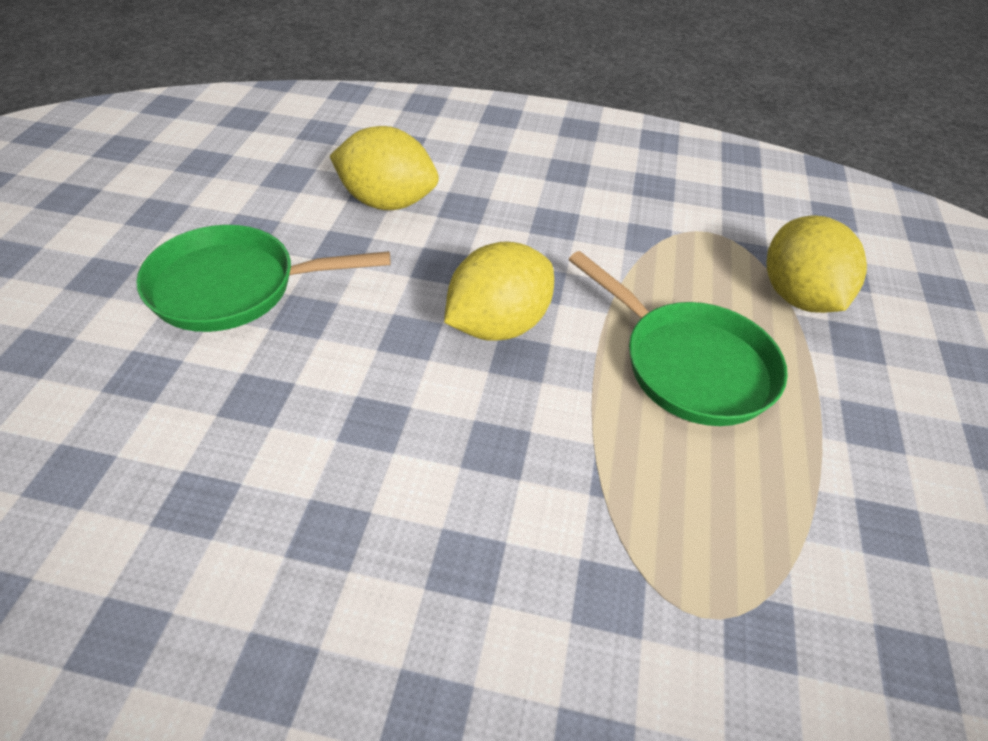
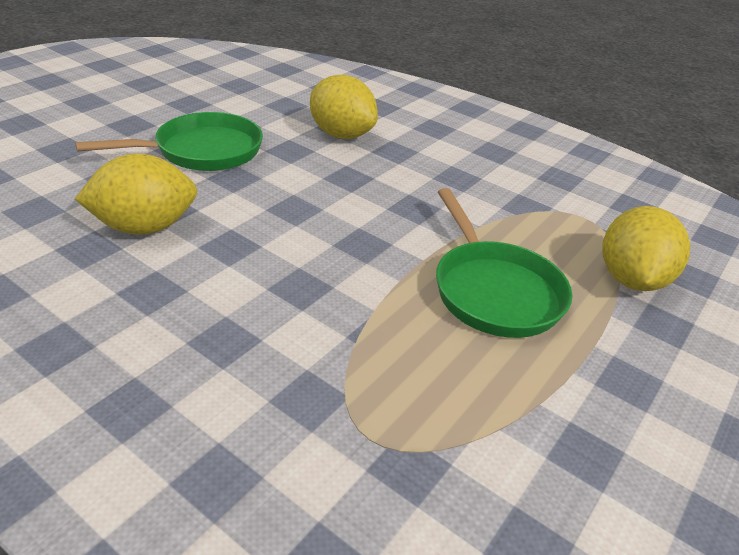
camera: 25 degrees right, 10 degrees down
green pan [136,225,391,332] -> green pan turned 135 degrees clockwise [75,112,263,171]
yellow lemon [444,241,554,341] -> yellow lemon moved to [75,154,197,235]

